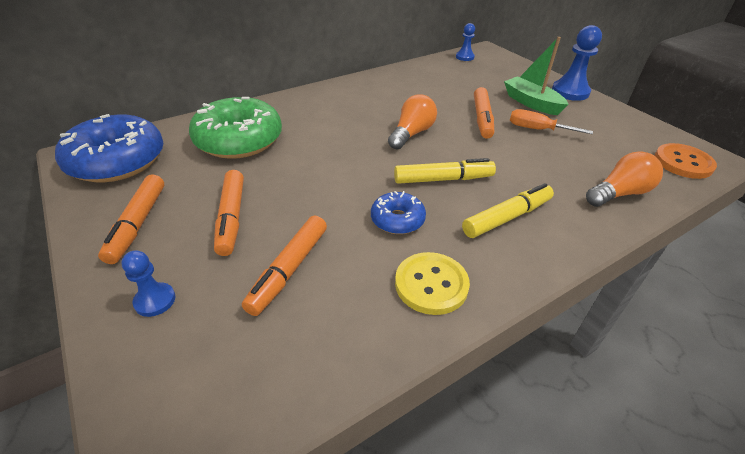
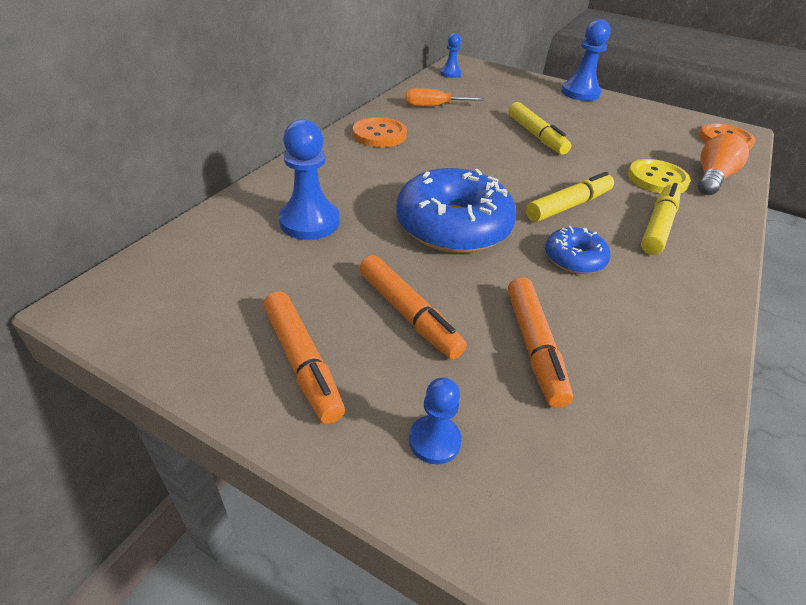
camera: 30 degrees left, 0 degrees up
blue donut [55,114,163,182] -> blue donut moved to [396,168,516,253]
green donut [189,97,282,159] -> blue pawn [279,119,340,240]
orange light bulb [388,94,437,150] -> none
yellow button [395,252,470,315] -> yellow button moved to [628,159,691,194]
orange marker [474,87,494,139] -> yellow marker [509,102,571,155]
green boat [504,37,569,115] -> none
orange screwdriver [510,109,593,134] -> orange screwdriver moved to [406,88,485,107]
none -> orange button [353,117,407,147]

